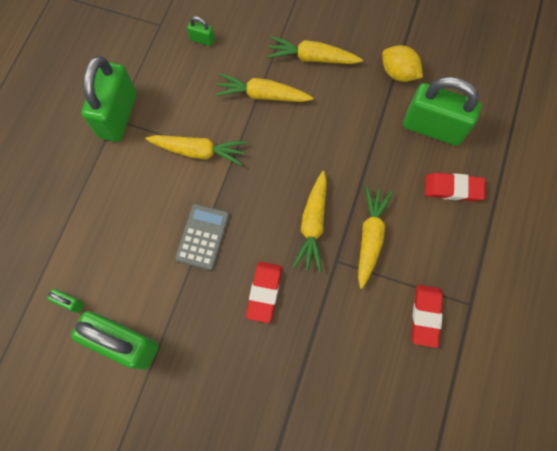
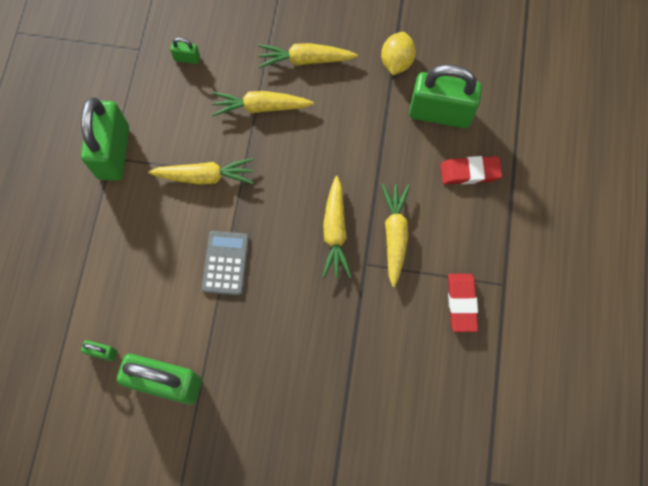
camera: 10 degrees left, 0 degrees up
red eraser [246,262,282,323] -> none
yellow lemon [382,45,423,82] -> yellow lemon turned 75 degrees clockwise [381,32,416,75]

